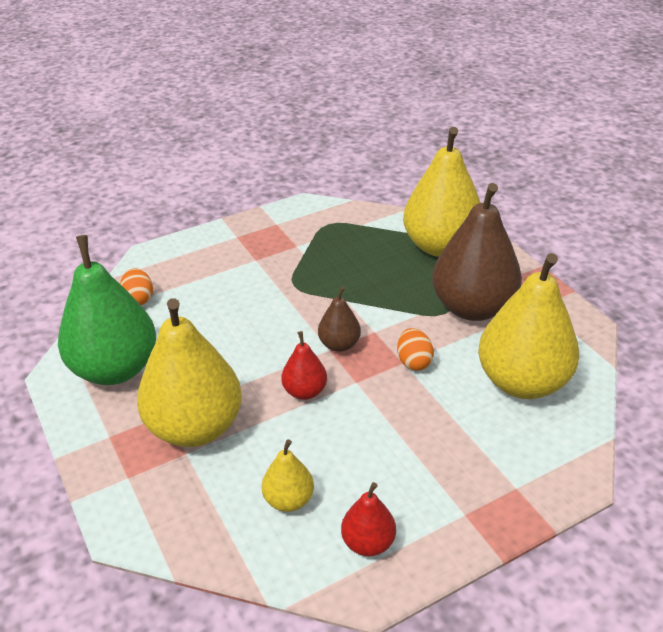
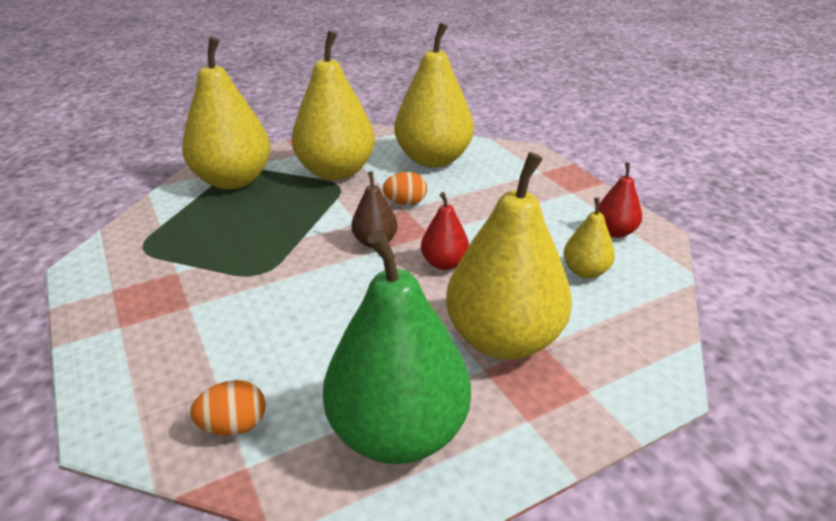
camera: 90 degrees left, 5 degrees down
brown pear [432,183,522,321] -> yellow pear [292,30,375,180]

